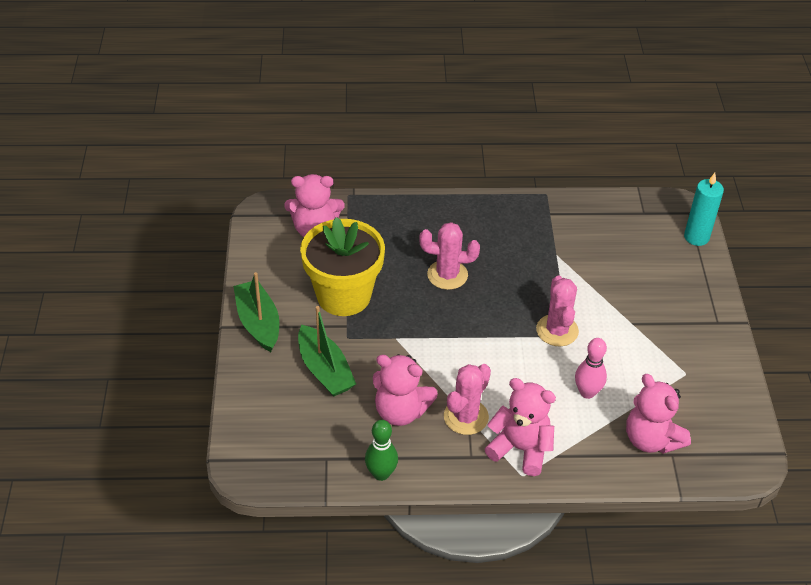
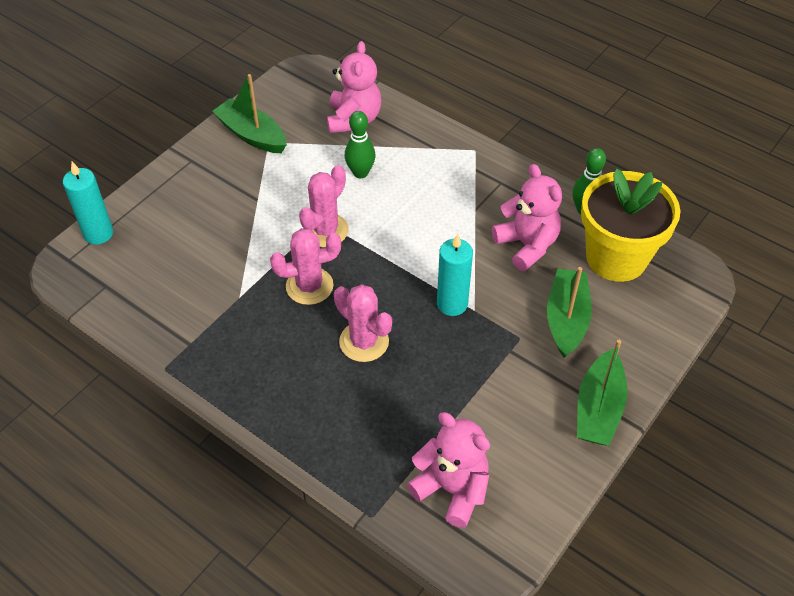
camera: 140 degrees left, 5 degrees up
yellow flower pot [300,217,385,316] -> yellow flower pot moved to [581,169,680,282]
pink cactus [444,364,491,435] -> pink cactus moved to [270,228,341,305]
pink teddy bear [485,378,556,476] -> none
pink bowling pin [575,338,607,399] -> green bowling pin [345,111,375,178]
none -> green boat [212,74,287,153]
none -> turquoise candle [437,234,473,316]

